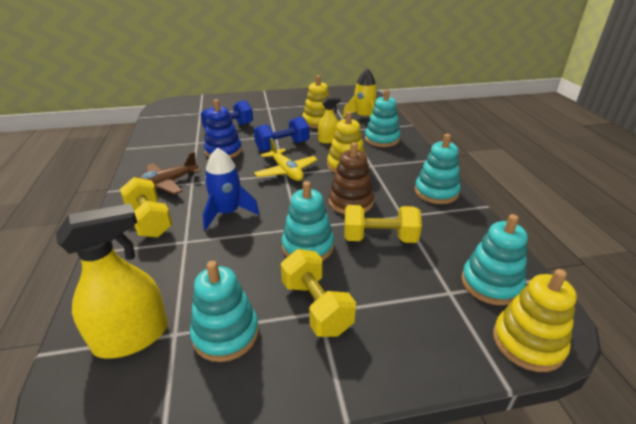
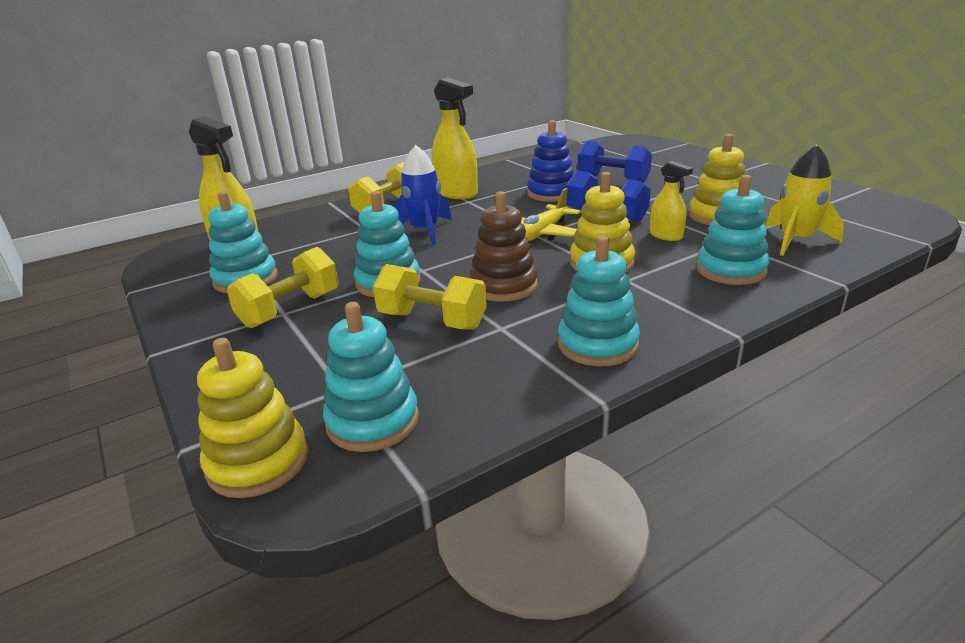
camera: 70 degrees right, 5 degrees down
brown plane [139,152,201,195] -> yellow spray bottle [432,77,478,199]
yellow dumbbell [344,205,422,243] -> yellow dumbbell turned 45 degrees counterclockwise [373,264,487,330]

